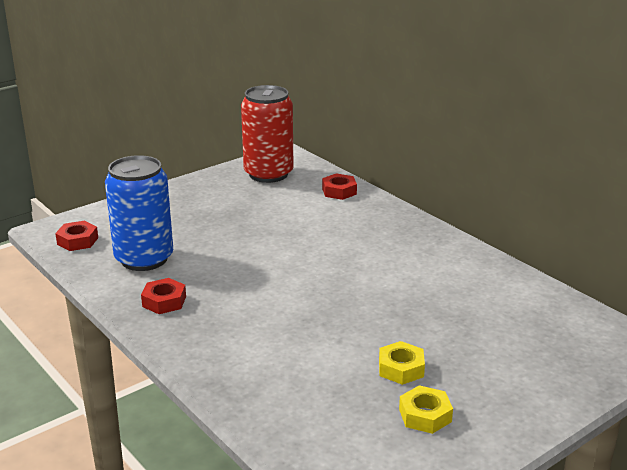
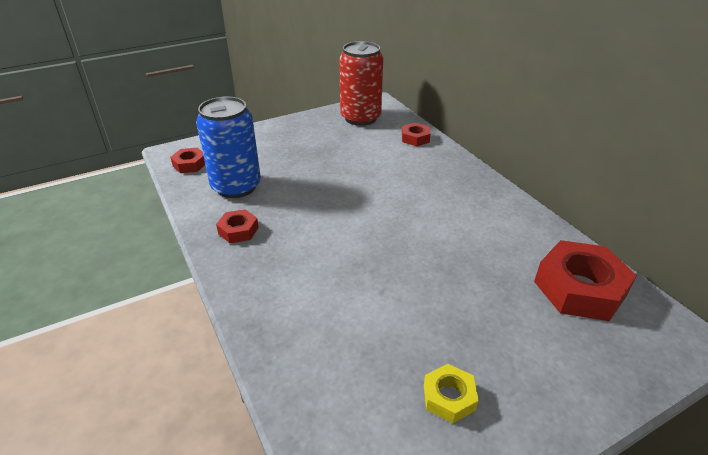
camera: 10 degrees right, 10 degrees up
yellow nut [379,341,425,385] -> none
none -> red nut [534,240,637,321]

